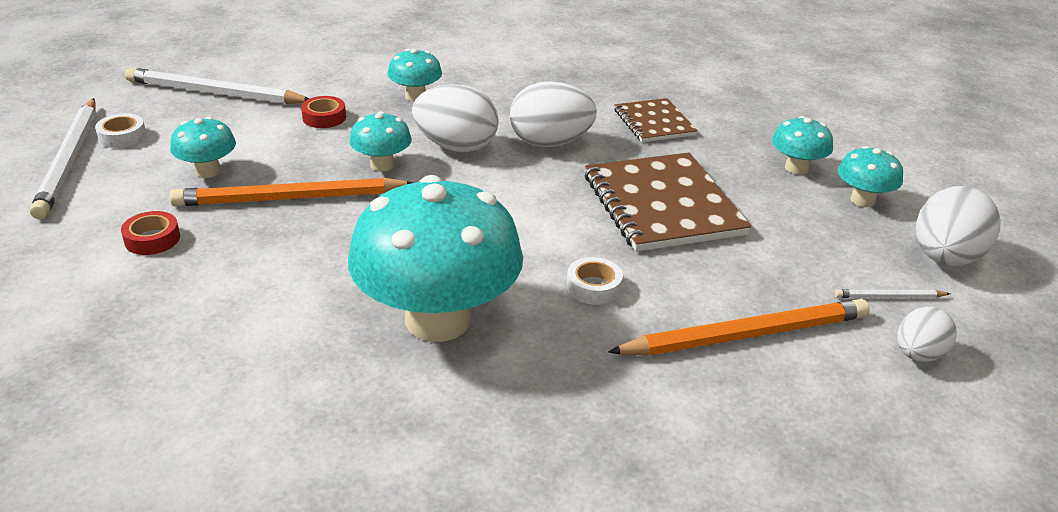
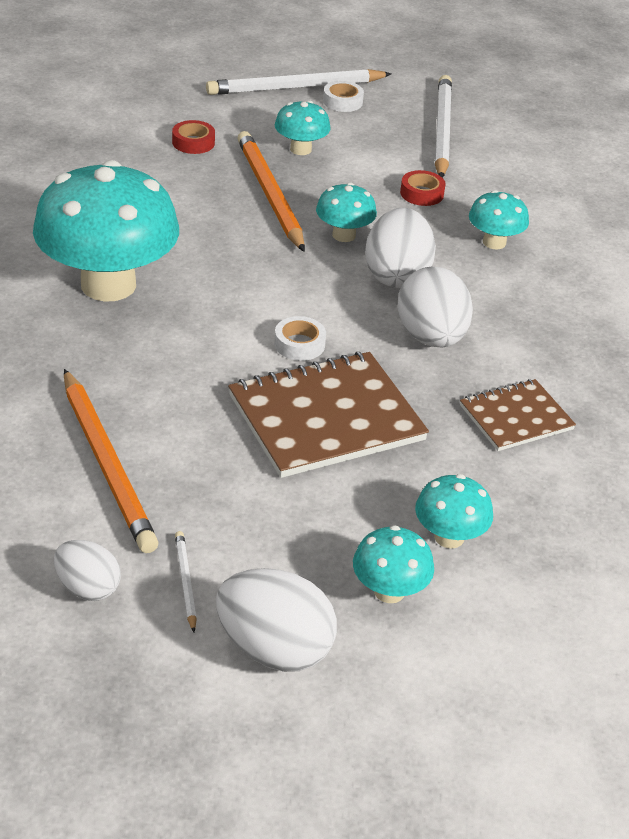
camera: 80 degrees right, 5 degrees up
white tape [567,257,623,305] -> white tape moved to [274,316,326,361]

